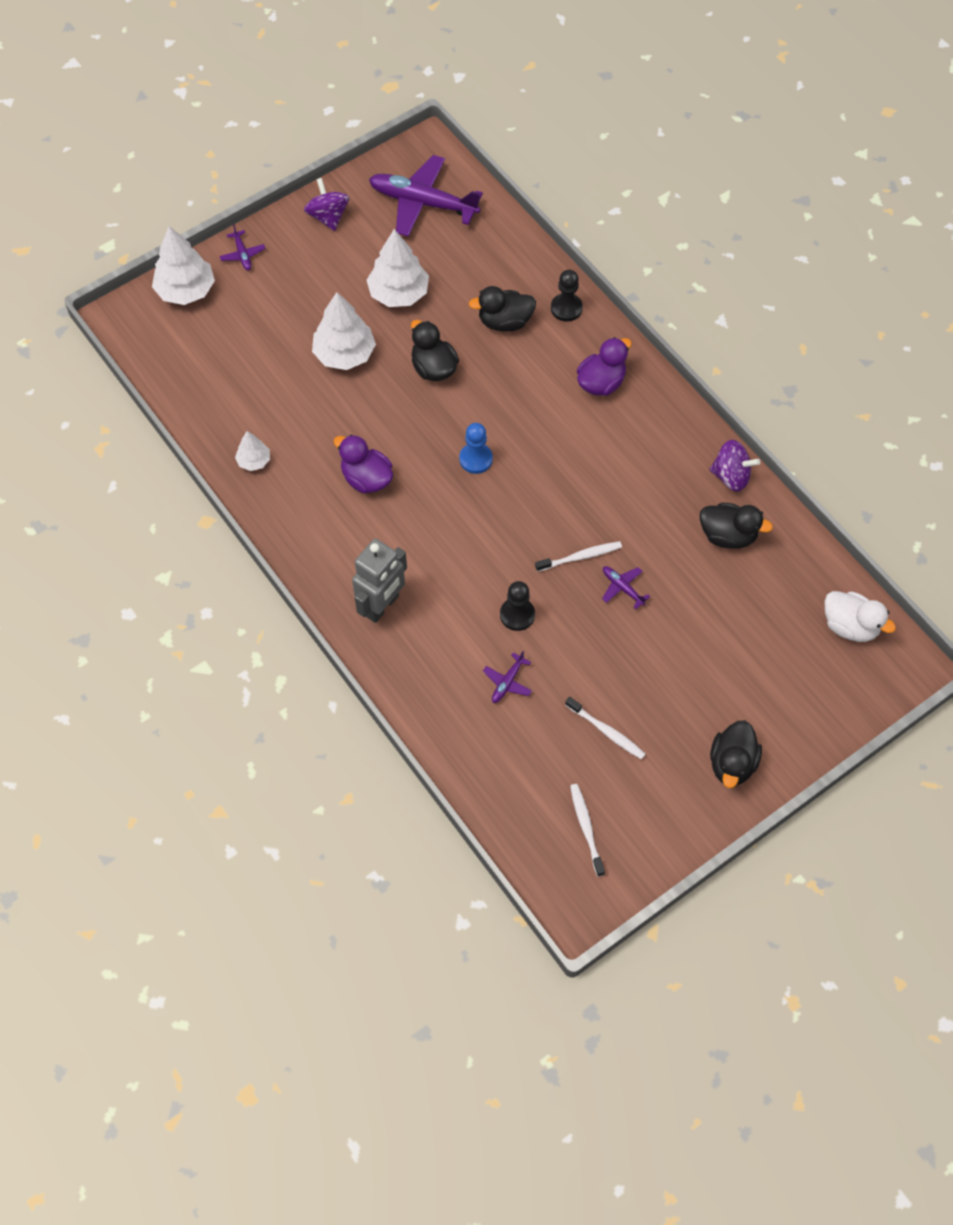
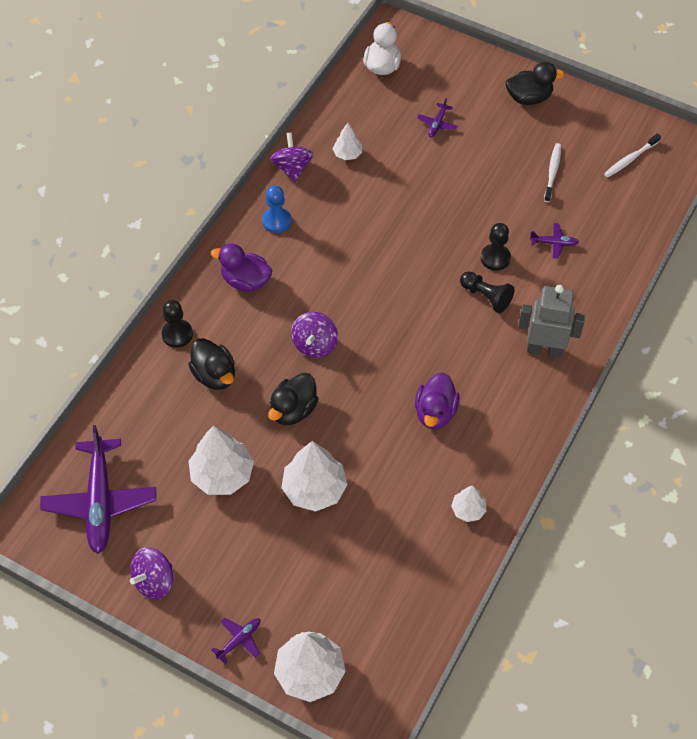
camera: 115 degrees left, 5 degrees down
blue pawn [459,423,493,474] -> blue pawn moved to [262,185,292,233]
white toothbrush [535,541,622,572] -> none
purple plane [602,566,650,609] -> purple plane moved to [417,98,458,137]
black duck [700,503,773,549] -> white tree [333,123,362,160]
none -> purple spinning top [291,312,338,358]
none -> black pawn [460,271,515,313]

